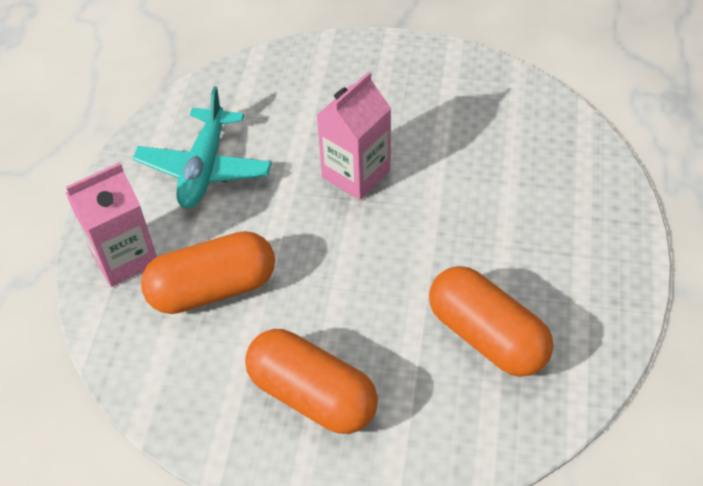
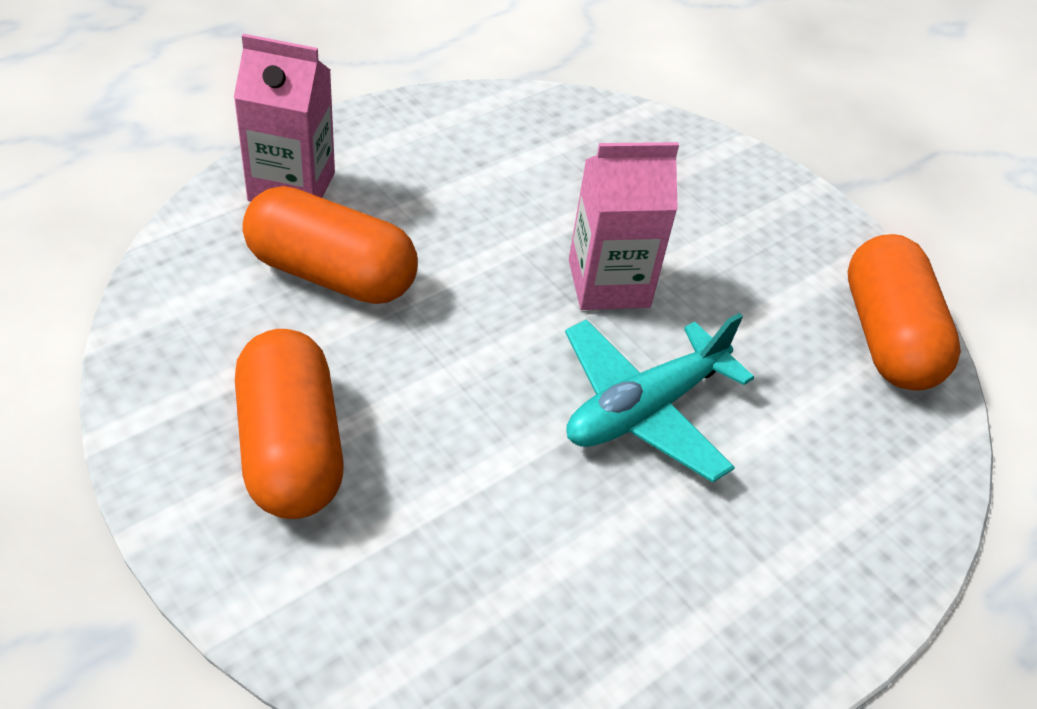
camera: 35 degrees right, 5 degrees down
turquoise plane [133,86,272,208] -> turquoise plane moved to [565,313,754,483]
orange capsule [429,266,553,377] -> orange capsule moved to [848,234,961,391]

